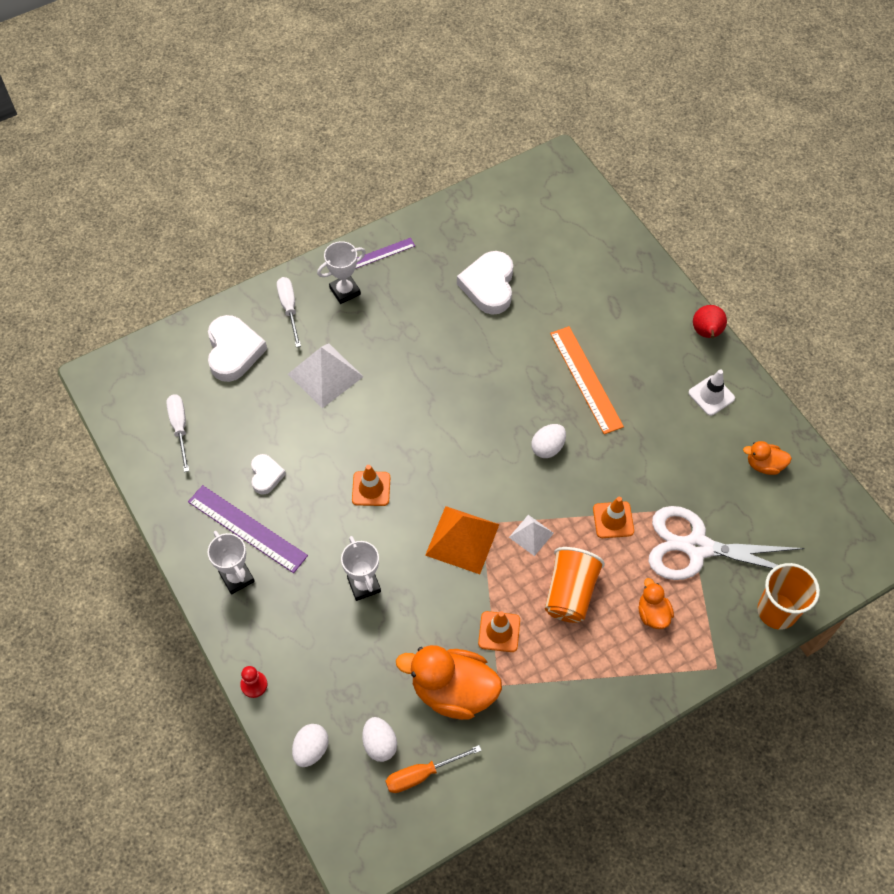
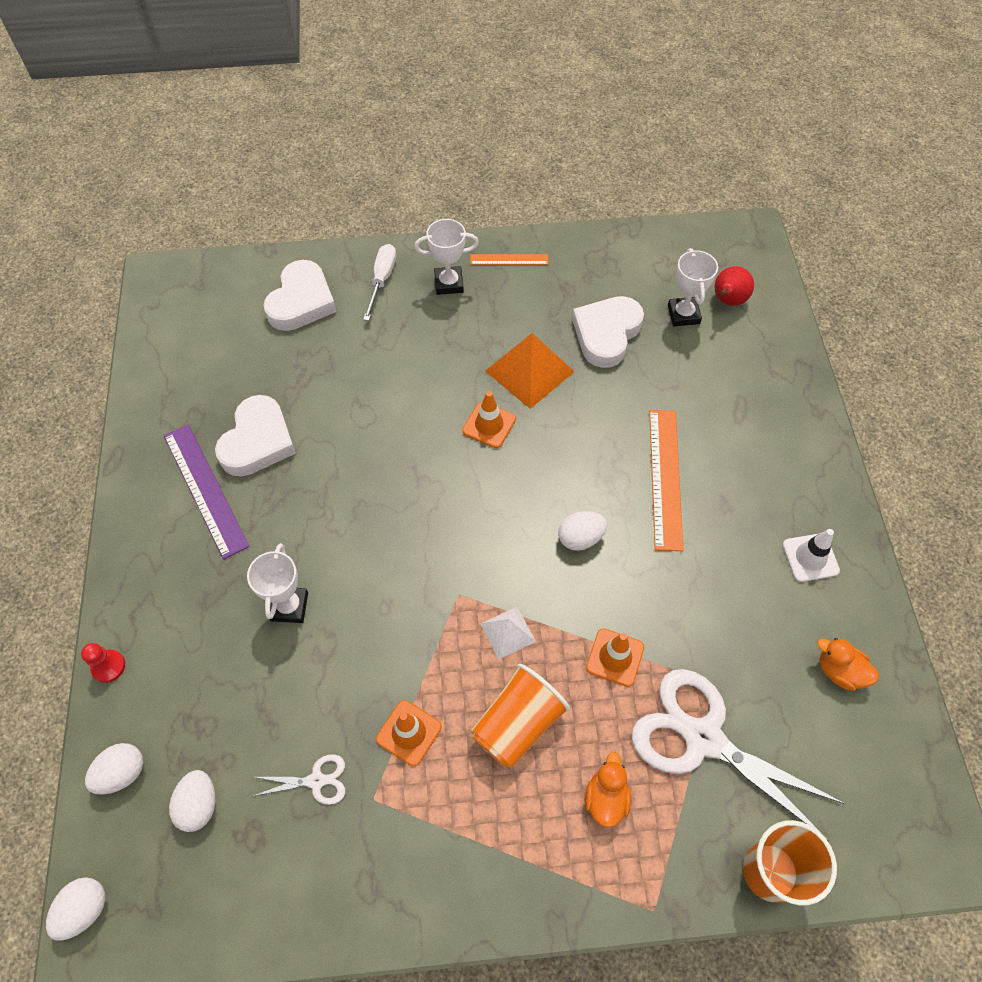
camera: 25 degrees right, 0 degrees up
white screwdriver [166,394,189,472] -> none
white trophy [207,531,255,594] -> white trophy moved to [668,248,718,326]
white heart [251,454,286,495] -> white heart [215,395,296,477], size x1.79
white pyramid [288,343,364,408] -> none
orange traffic cone [352,465,391,506] -> orange traffic cone moved to [462,391,516,448]
purple ruler [355,238,415,269] -> orange ruler [470,254,548,265]
orange screwdriver [386,745,482,793] -> none
orange duck [396,645,502,720] -> white scissors [253,754,345,805]
orange pyramid [425,506,499,574] -> orange pyramid moved to [485,333,575,409]
red pear [693,305,727,338] -> red pear moved to [714,266,754,306]
none -> white egg [46,877,105,941]

